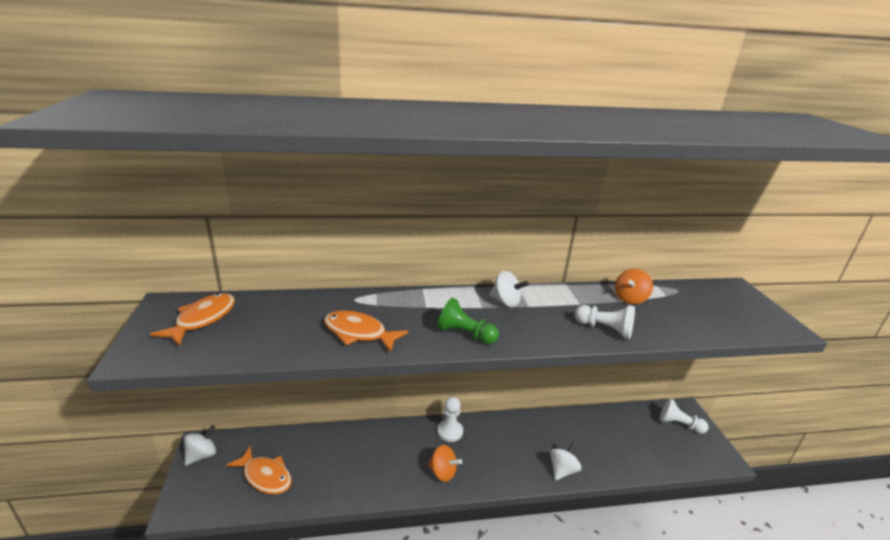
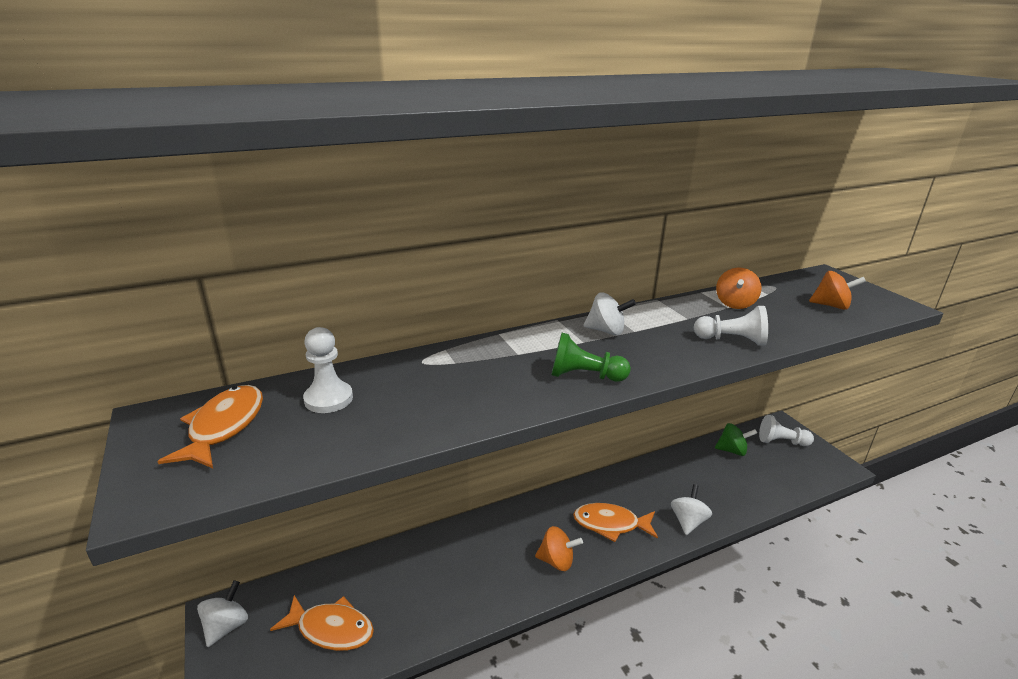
camera: 15 degrees left, 0 degrees up
orange fish [324,310,408,352] -> orange fish moved to [573,503,658,542]
white pawn [437,397,463,442] -> white pawn moved to [303,327,353,413]
none -> green spinning top [715,423,757,456]
none -> orange spinning top [809,271,866,310]

